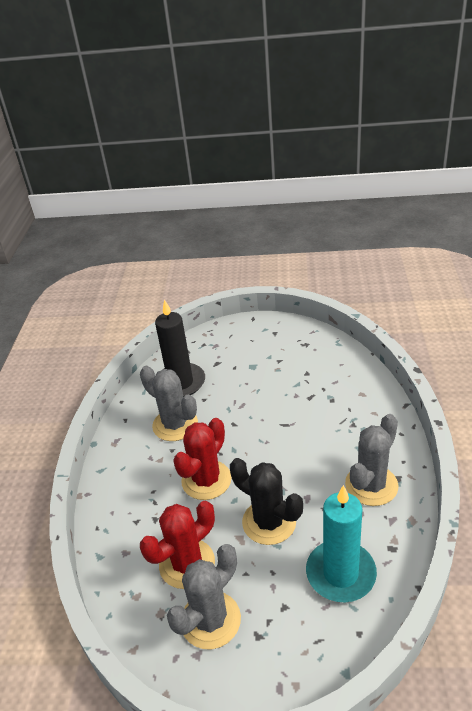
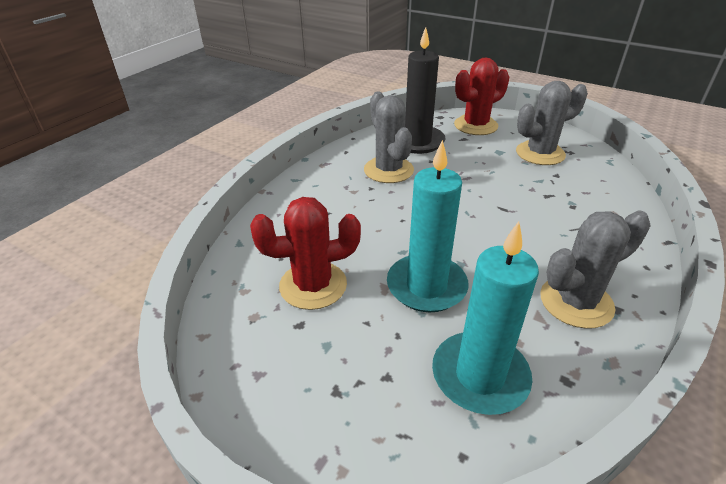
camera: 25 degrees right, 0 degrees up
grey cactus [167,544,241,649] -> grey cactus moved to [516,81,588,165]
red cactus [173,418,232,500] -> red cactus moved to [454,58,509,135]
black cactus [230,458,303,545] -> turquoise candle [387,140,469,312]

